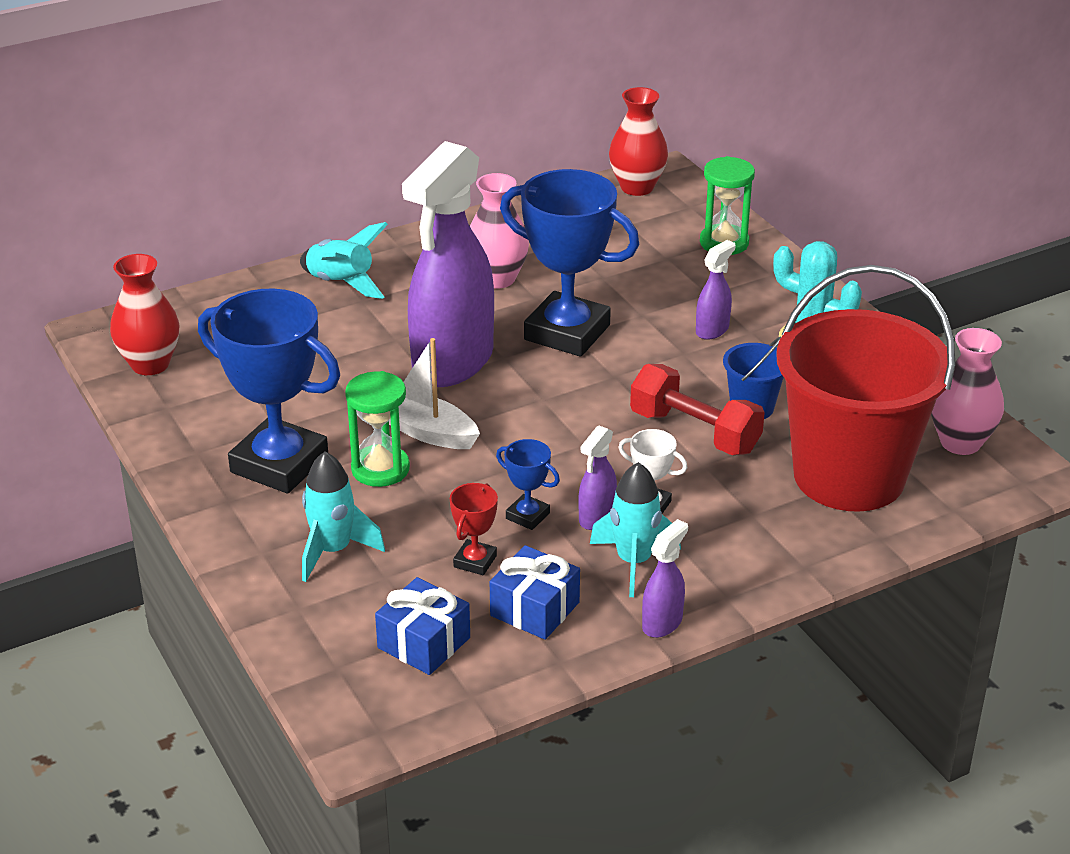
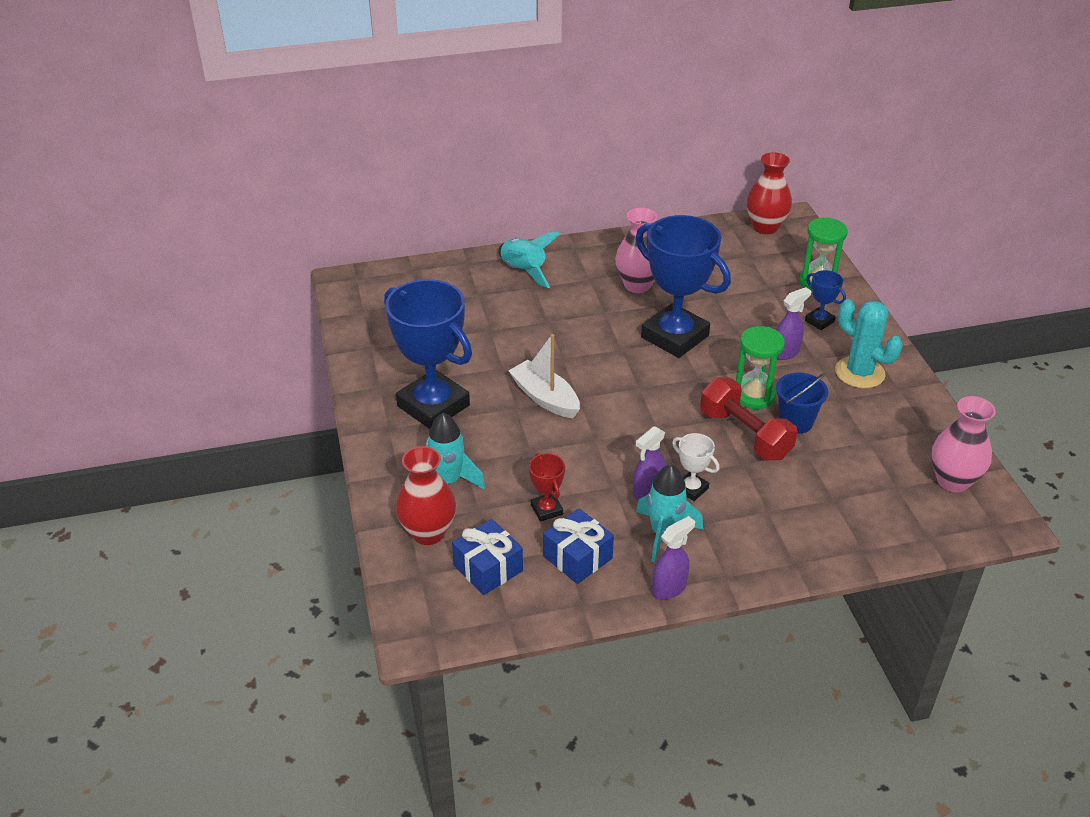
camera: 15 degrees right, 5 degrees up
red vase [110,254,179,375] -> red vase moved to [396,446,456,545]
green hourglass [345,371,410,487] -> green hourglass moved to [736,326,785,409]
purple spray bottle [402,141,494,387] -> none
red trophy [450,483,498,575] -> red trophy turned 60 degrees counterclockwise [529,453,565,522]
blue trophy [496,439,560,530] -> blue trophy moved to [805,270,846,330]
red bucket [776,265,955,512] -> none

